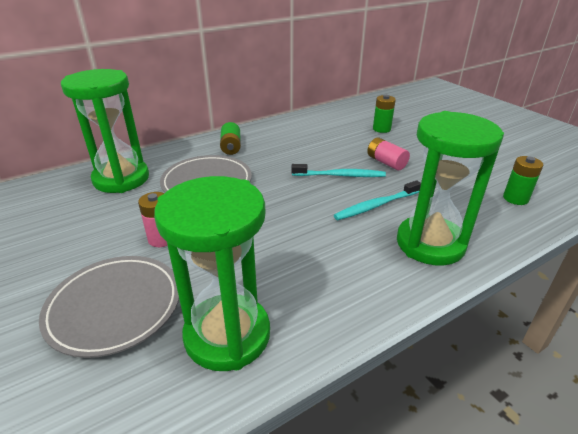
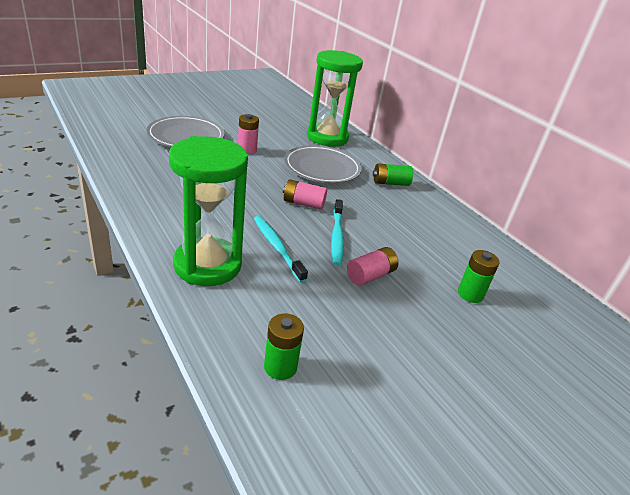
camera: 85 degrees right, 0 degrees up
green hourglass [154,176,270,371] -> none
none -> pink battery [283,179,327,210]

